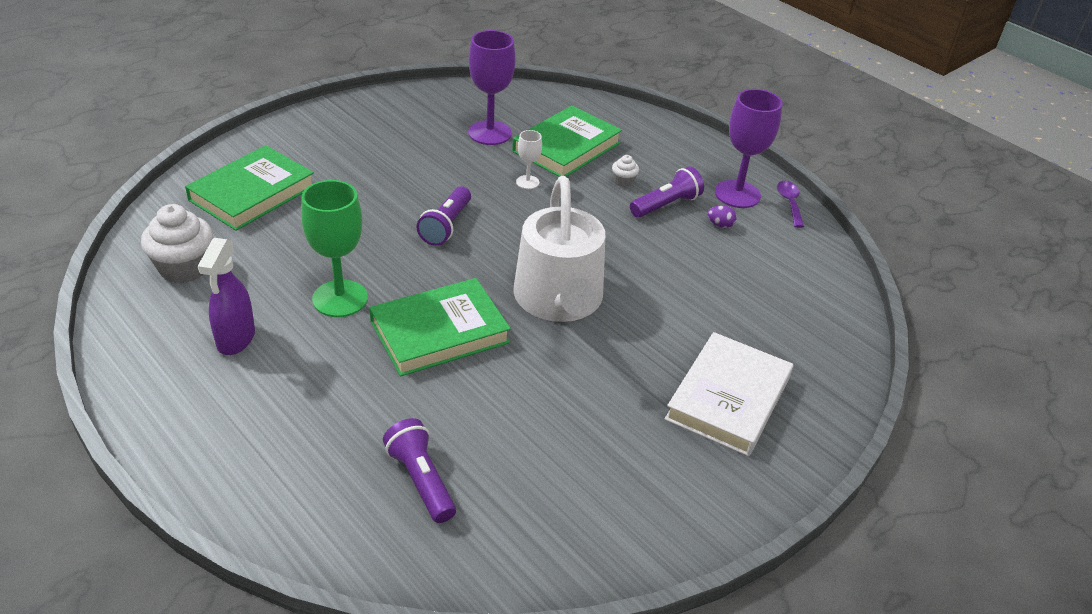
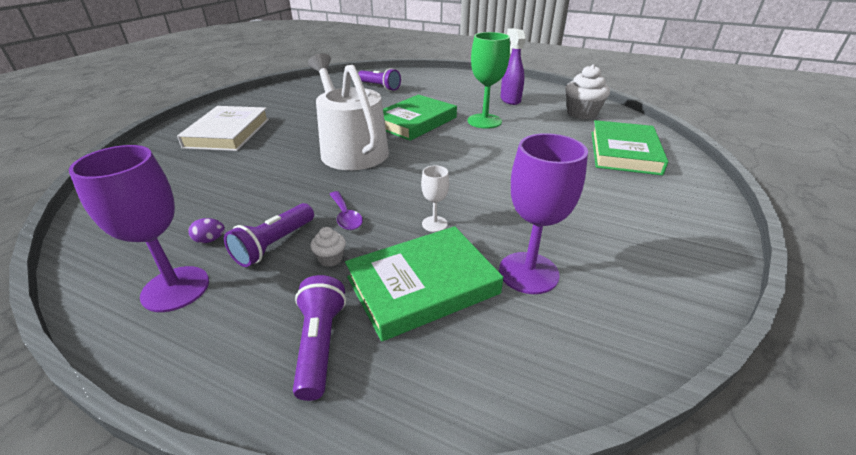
camera: 160 degrees right, 5 degrees down
purple flashlight [416,186,471,246] -> purple flashlight moved to [293,275,346,401]
green book [512,105,622,177] -> green book turned 45 degrees clockwise [345,226,503,342]
purple spoon [777,181,804,228] -> purple spoon moved to [329,191,363,230]

